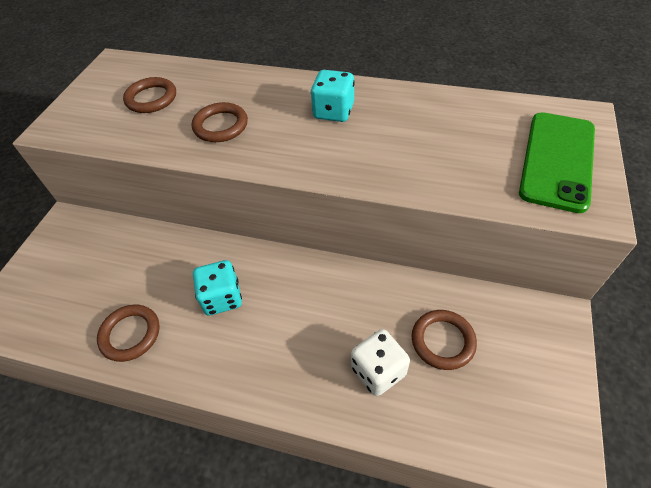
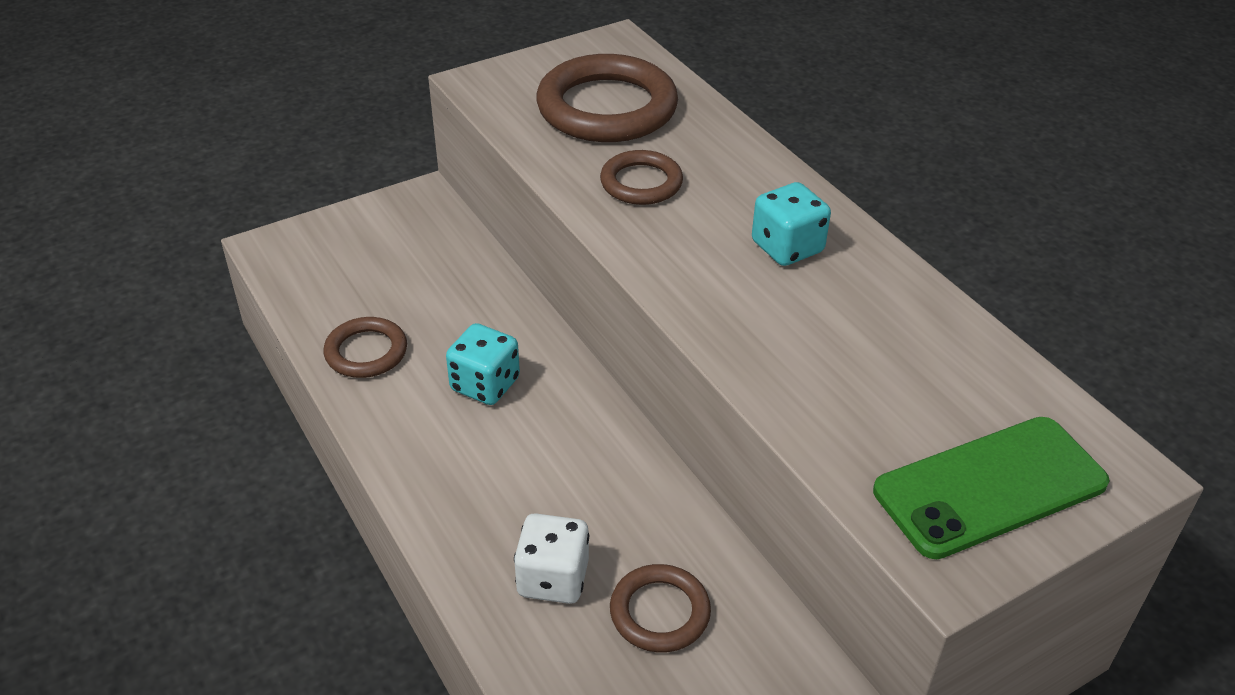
camera: 40 degrees right, 10 degrees down
brown ring [123,77,176,113] -> brown ring [536,54,678,142], size x1.85

